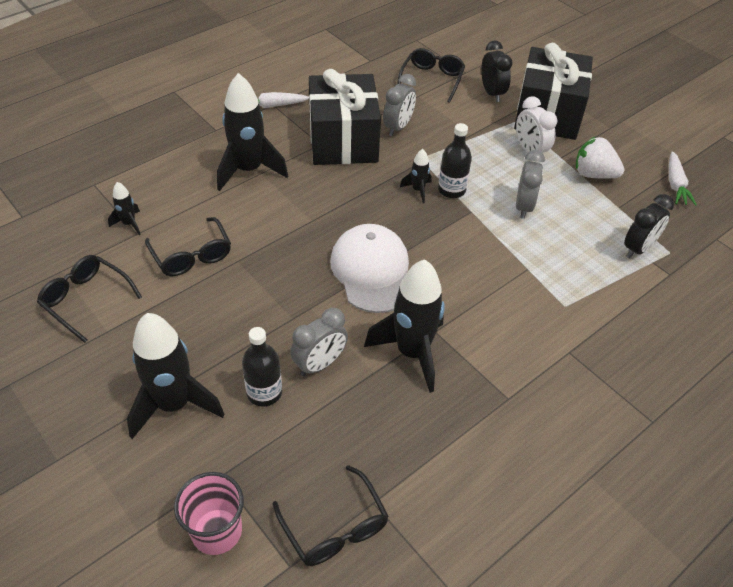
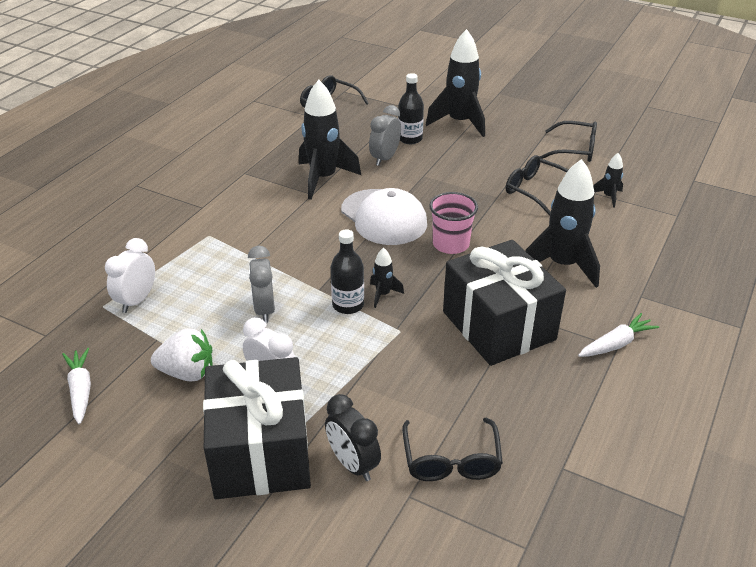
camera: 160 degrees right, 10 degrees down
pink cup [174,472,244,555] -> pink cup moved to [429,192,478,254]
grey clock [383,74,416,136] -> none
black clock [624,194,674,258] -> white clock [105,238,155,313]

